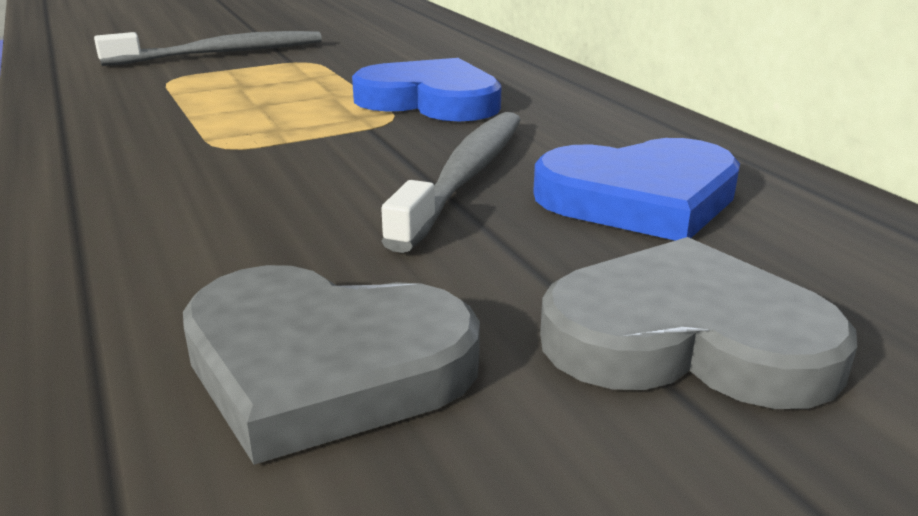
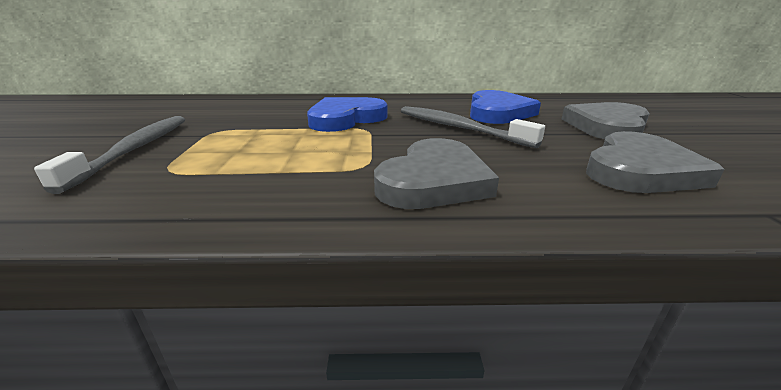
camera: 65 degrees left, 0 degrees up
none -> grey heart [374,138,499,209]

